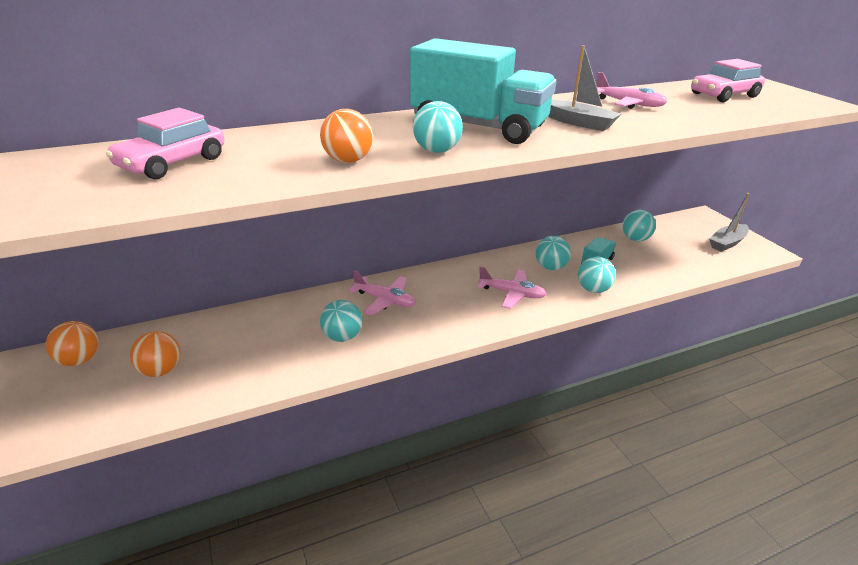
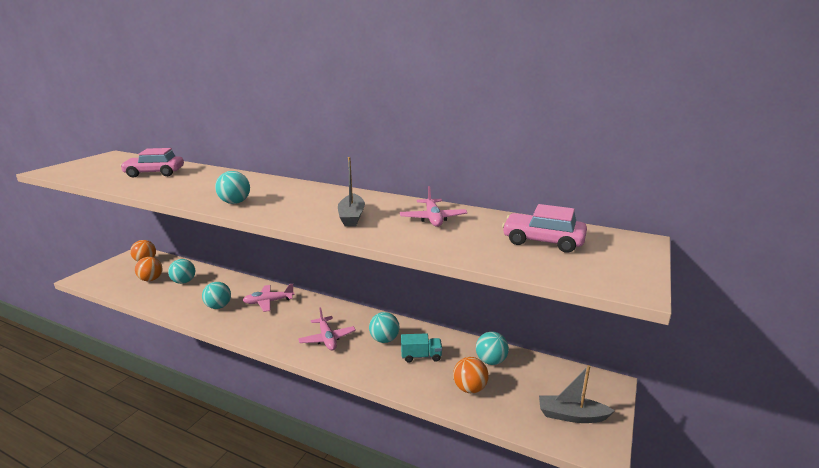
camera: 50 degrees right, 10 degrees down
orange ball [320,109,373,163] -> orange ball moved to [453,357,489,393]
pink plane [349,270,416,316] -> pink plane turned 90 degrees clockwise [243,284,294,312]
turquoise truck [410,38,557,144] -> none
turquoise ball [578,257,616,293] -> turquoise ball moved to [168,259,195,284]

